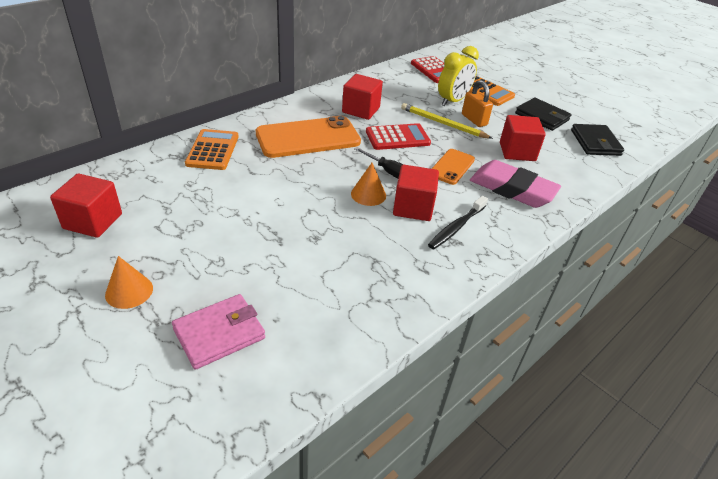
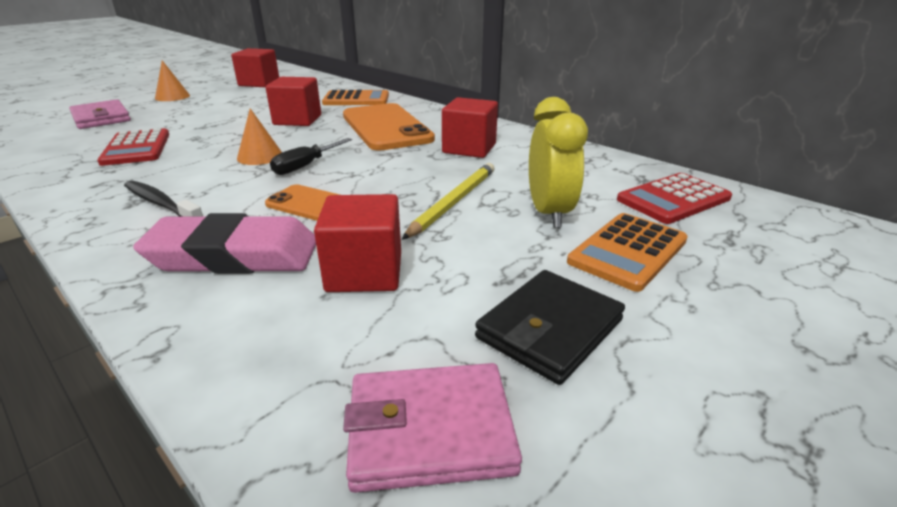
camera: 90 degrees right, 10 degrees down
red calculator [366,123,431,150] -> red calculator moved to [97,128,169,166]
red cube [393,165,439,221] -> red cube moved to [266,77,321,126]
yellow clock [438,46,479,106] -> yellow clock turned 135 degrees counterclockwise [529,97,588,228]
orange padlock [462,80,493,127] -> none
pink eraser [470,160,561,208] -> pink eraser turned 60 degrees clockwise [133,213,316,274]
black wallet [571,124,624,156] -> pink wallet [343,363,522,493]

